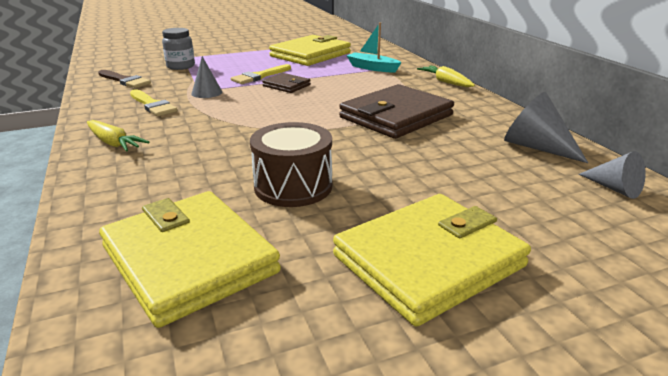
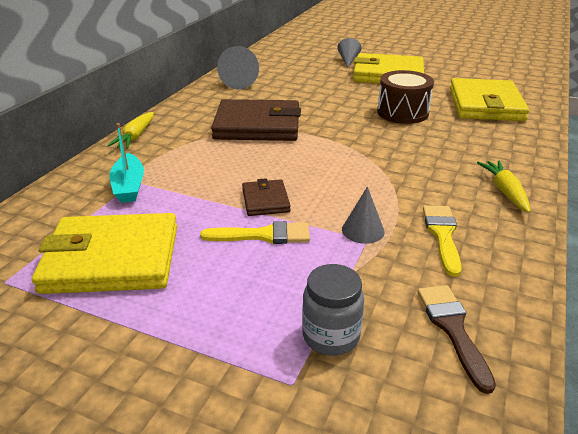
camera: 135 degrees left, 5 degrees up
grey cone [579,151,645,199] -> grey cone moved to [337,38,362,68]

